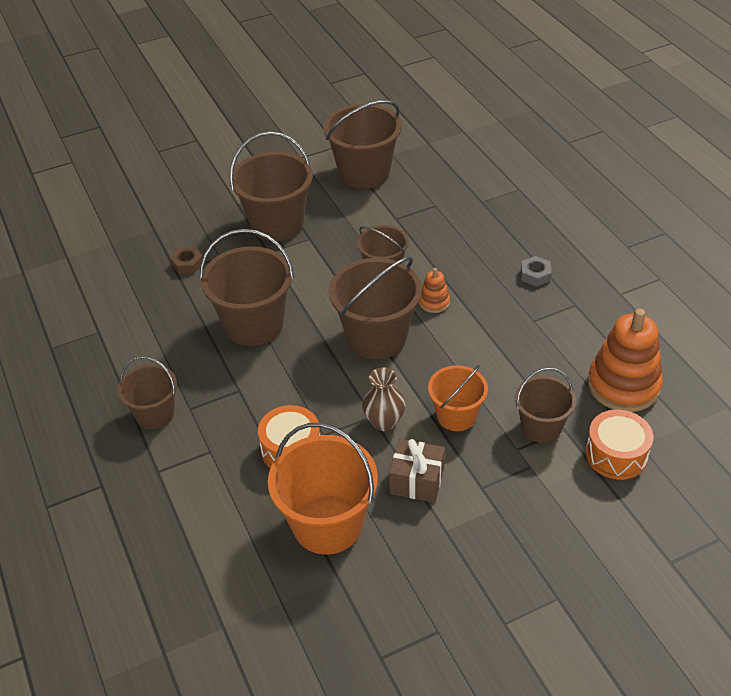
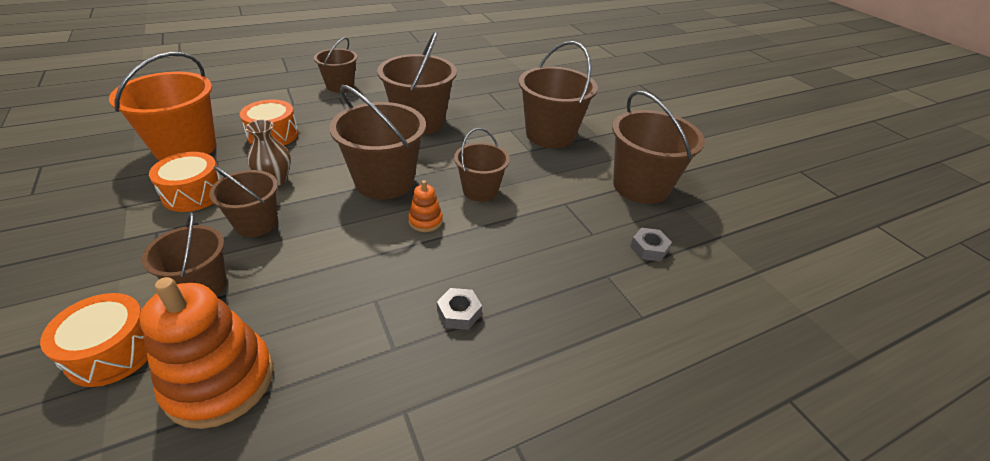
camera: 85 degrees right, 5 degrees down
brown nut [170,247,203,274] -> none
brown gift [389,439,445,503] -> orange drum [149,152,220,212]
orange bucket [428,365,488,431] -> brown bucket [209,166,278,237]
none -> grey nut [630,228,672,262]

